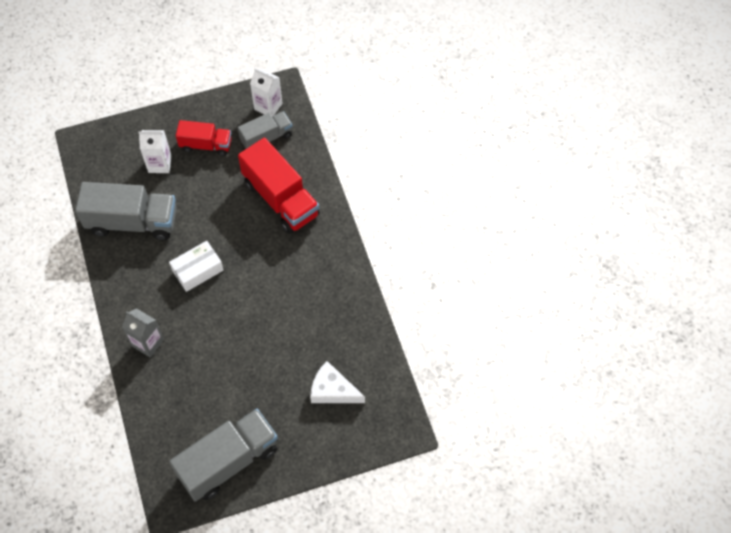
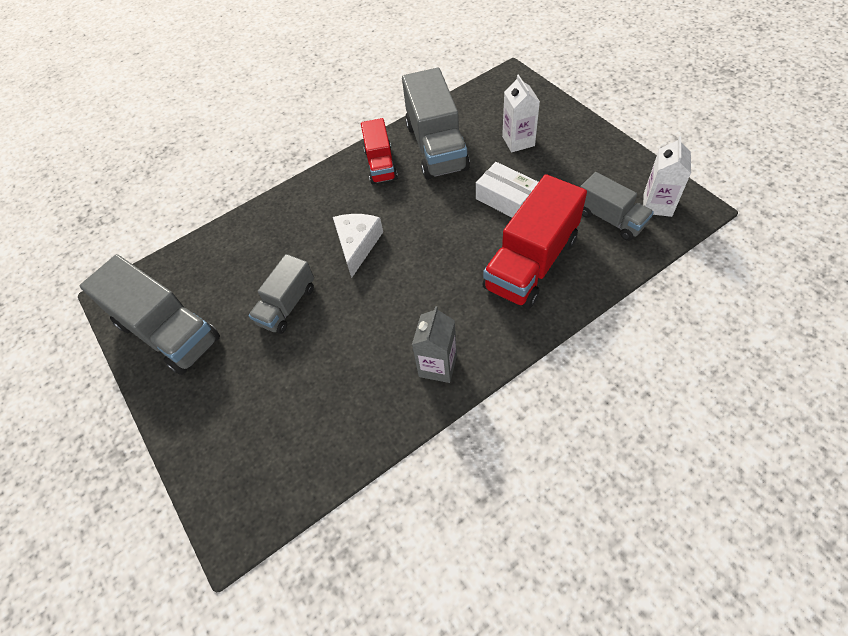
camera: 80 degrees right, 5 degrees down
grey carton [122,308,164,357] -> grey carton moved to [412,306,457,383]
white box [169,241,224,292] -> white box moved to [476,162,539,218]
red truck [176,120,232,156] -> red truck moved to [361,118,398,184]
white cheese [310,361,365,403] -> white cheese moved to [333,214,383,278]
none -> grey truck [249,254,314,334]

